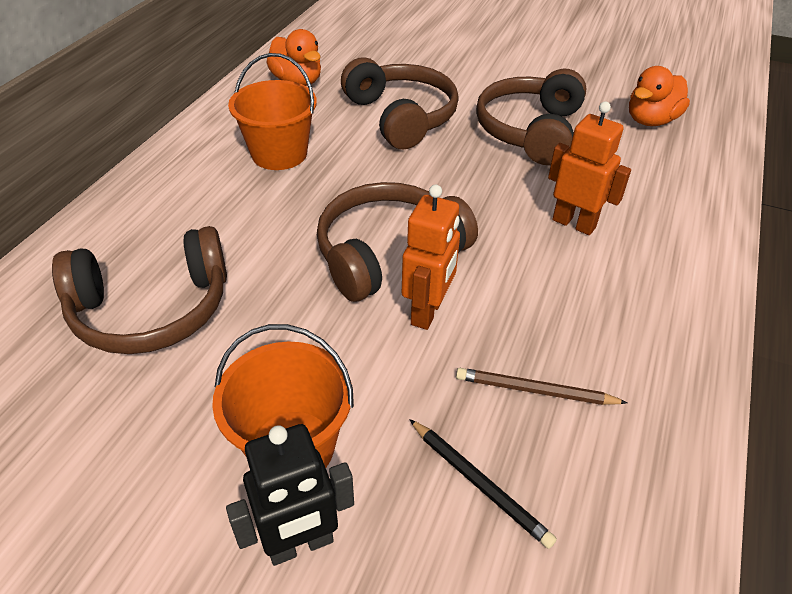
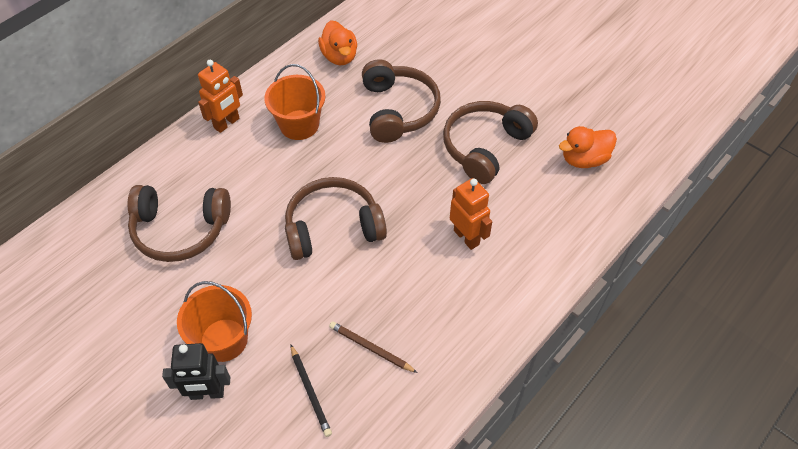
camera: 20 degrees right, 10 degrees up
orange robot [402,185,460,330] -> orange robot moved to [198,60,243,133]

